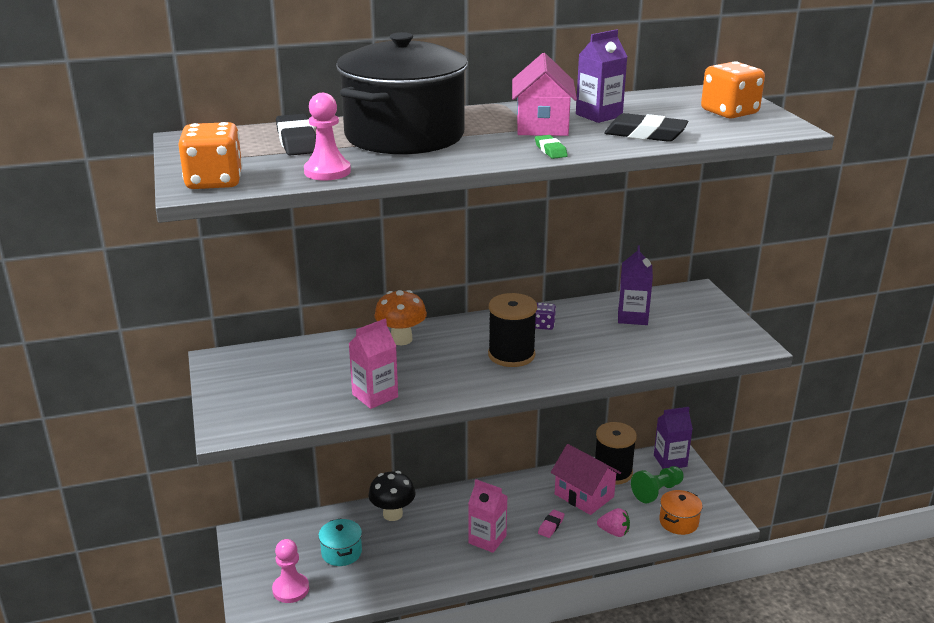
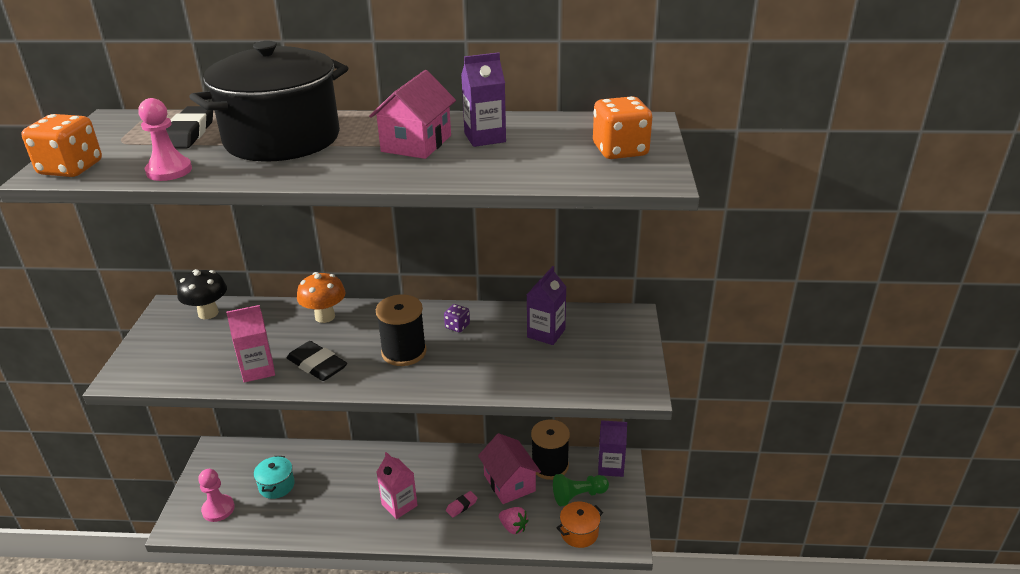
camera: 20 degrees right, 5 degrees up
black mushroom [368,471,416,521] -> black mushroom moved to [177,269,227,319]
green eraser [535,135,568,159] -> none
black eraser [604,113,688,142] -> black eraser moved to [287,341,347,381]

